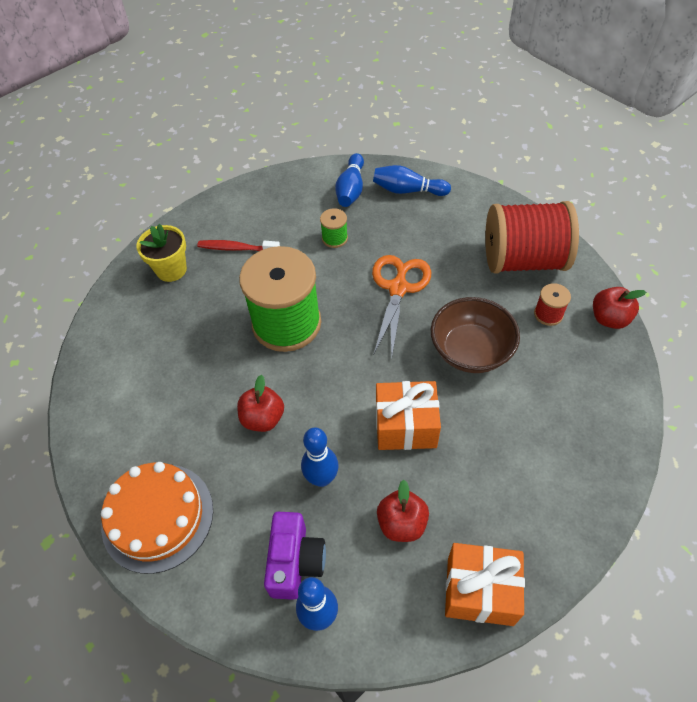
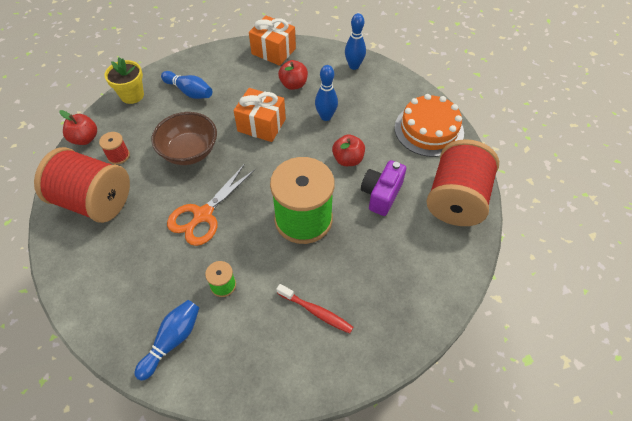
camera: 160 degrees left, 0 degrees up
yellow flower pot [136,224,187,282] -> yellow flower pot moved to [104,57,144,104]
purple camera [264,512,326,600] -> purple camera moved to [361,160,406,216]
blue bowling pin [373,165,451,196] -> blue bowling pin moved to [161,71,212,99]
none -> red spool [426,139,499,226]

